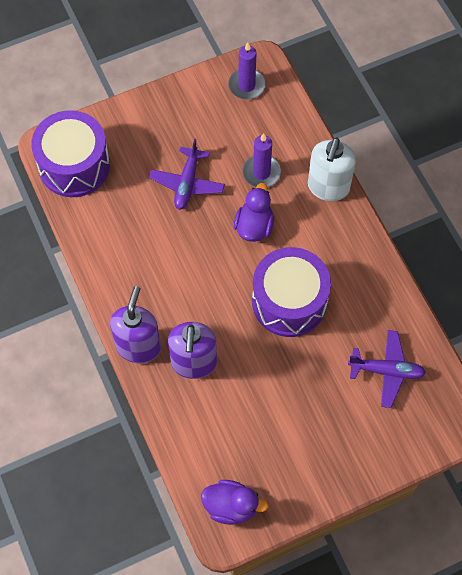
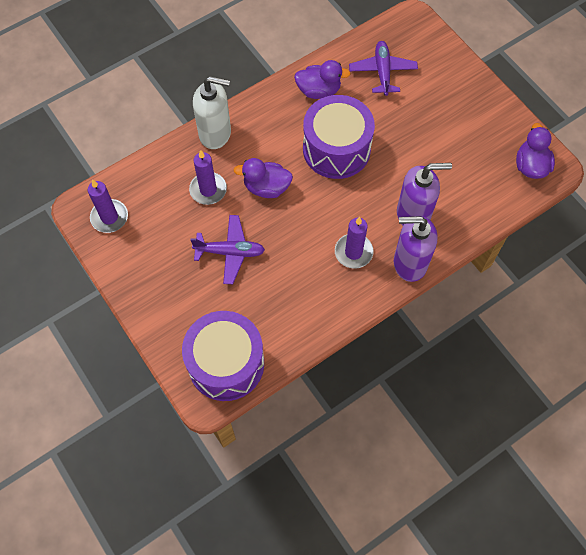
camera: 100 degrees left, 0 degrees up
none -> purple duck [294,60,351,99]
none -> purple candle [335,217,374,269]

